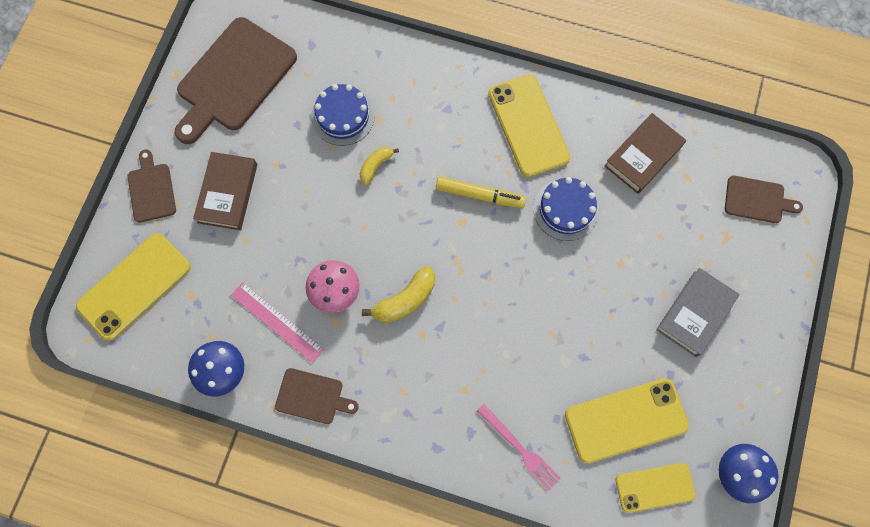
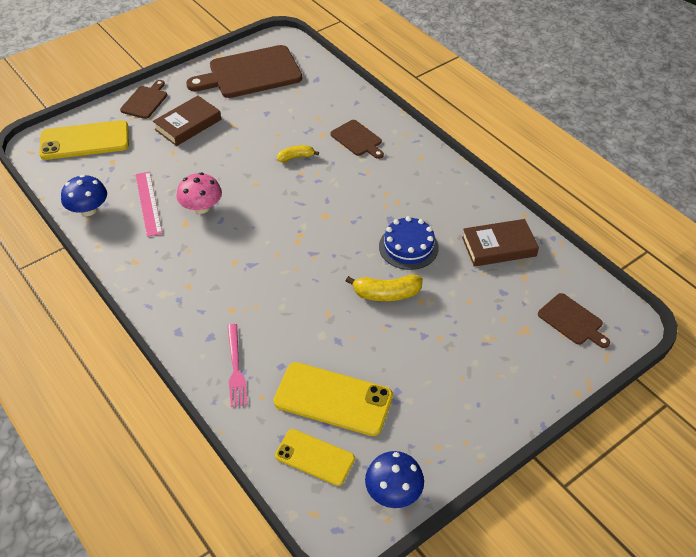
camera: 35 degrees right, 25 degrees down
brown cutting board [275,368,359,424] -> brown cutting board moved to [330,120,384,159]
blue cake [311,84,375,146] -> none
yellow banana [362,266,435,323] -> yellow banana moved to [346,274,423,301]
yellow marker [436,177,526,208] -> none
yellow phone [488,74,570,177] -> none
grey book [656,268,739,357] -> none

